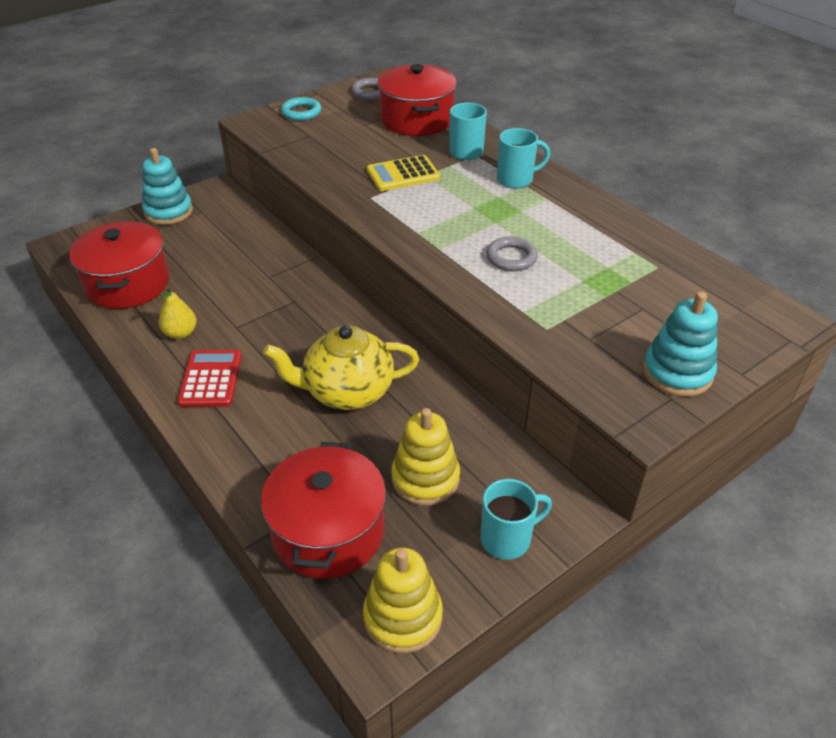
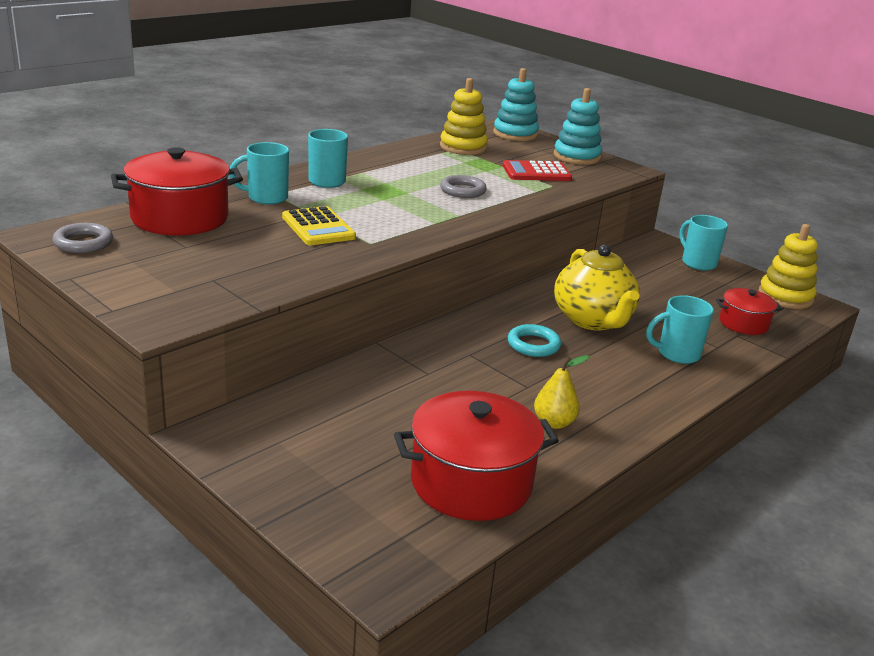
camera: 100 degrees left, 15 degrees down
turquoise stacking toy [142,148,193,225] -> turquoise stacking toy moved to [493,68,539,141]
red calculator [177,350,242,407] -> red calculator moved to [503,160,572,181]
red pot [261,442,386,579] -> red pot [716,288,782,335], size x0.55
turquoise ring [281,97,321,121] -> turquoise ring moved to [508,324,561,357]
yellow stacking toy [391,408,460,506] -> yellow stacking toy moved to [440,78,488,155]
none -> turquoise mug [646,295,714,364]

